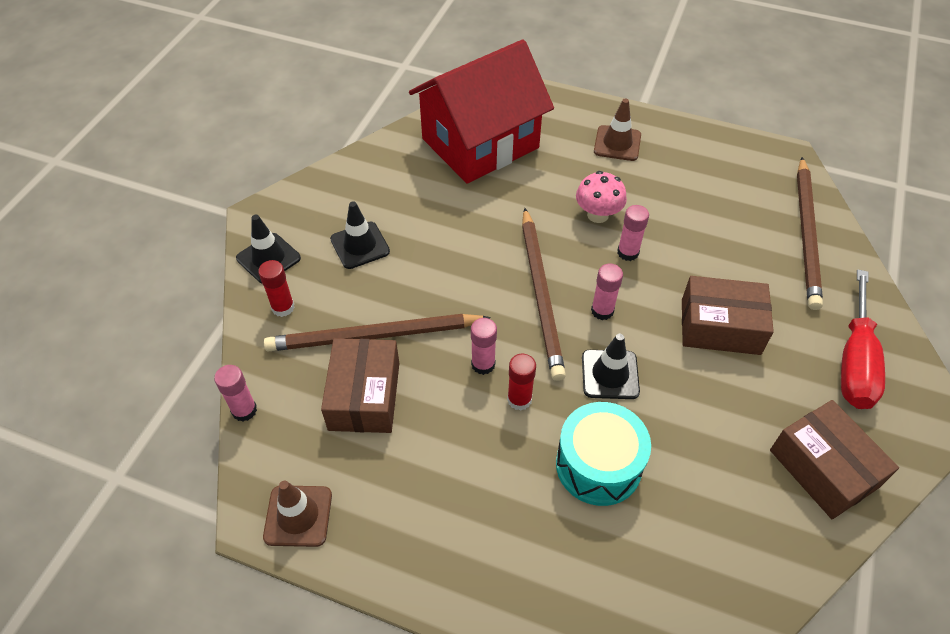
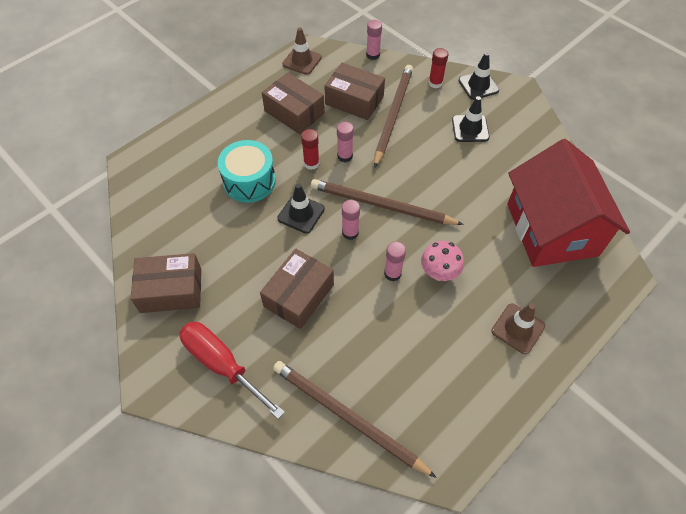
camera: 115 degrees right, 5 degrees up
none -> brown box [262,72,325,134]

